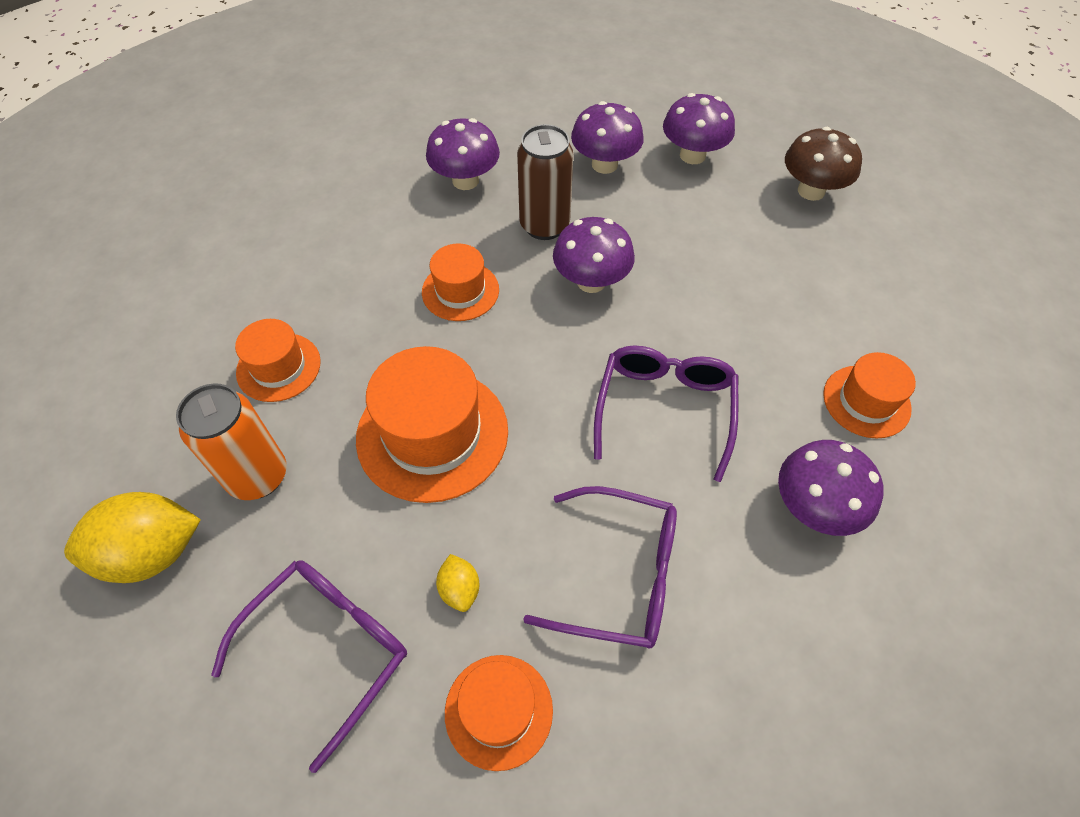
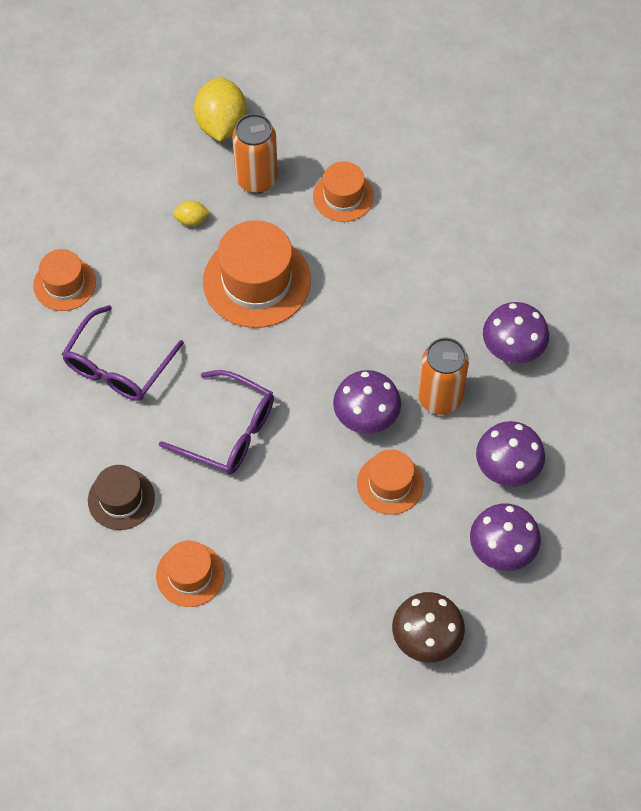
camera: 105 degrees right, 5 degrees up
purple glasses [211,560,407,773] -> none
orange hat [422,243,499,321] -> orange hat moved to [357,449,424,515]
yellow lemon [436,554,479,612] -> yellow lemon moved to [173,200,210,226]
brown can [517,124,573,240] -> orange can [418,338,469,415]
purple mushroom [778,440,883,536] -> brown hat [88,465,155,530]

